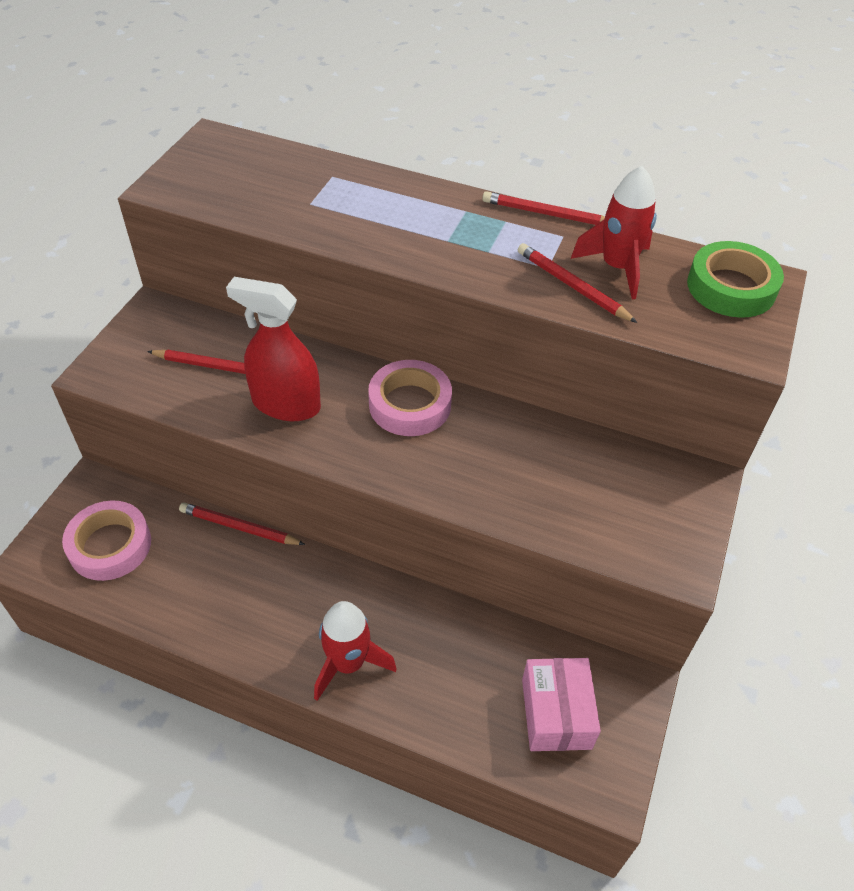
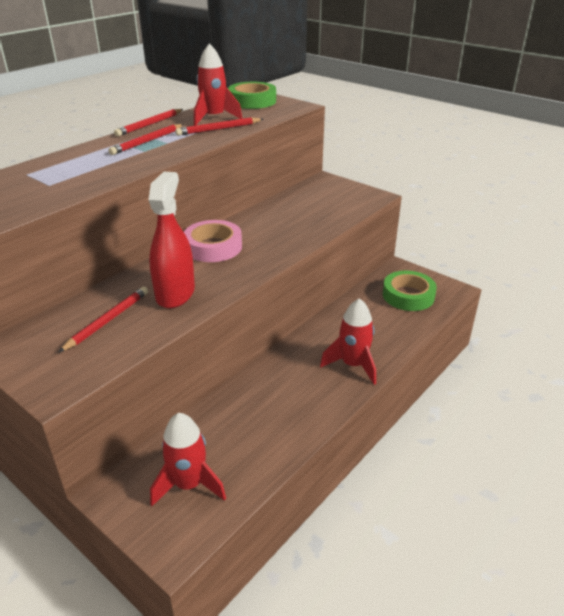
camera: 70 degrees left, 15 degrees down
pink tape [62,500,151,581] -> red rocket [150,413,226,506]
red pencil [179,502,305,545] -> red pencil moved to [108,124,184,155]
red spray bottle [226,277,321,421] -> red spray bottle turned 150 degrees clockwise [149,172,195,309]
pink box [522,658,601,751] -> green tape [383,271,437,311]

